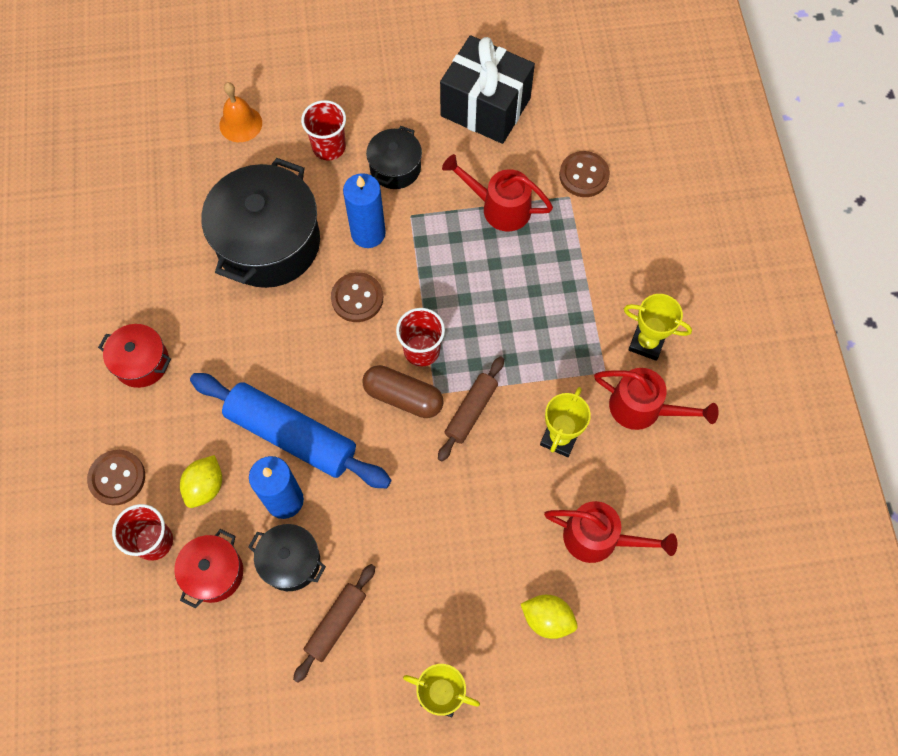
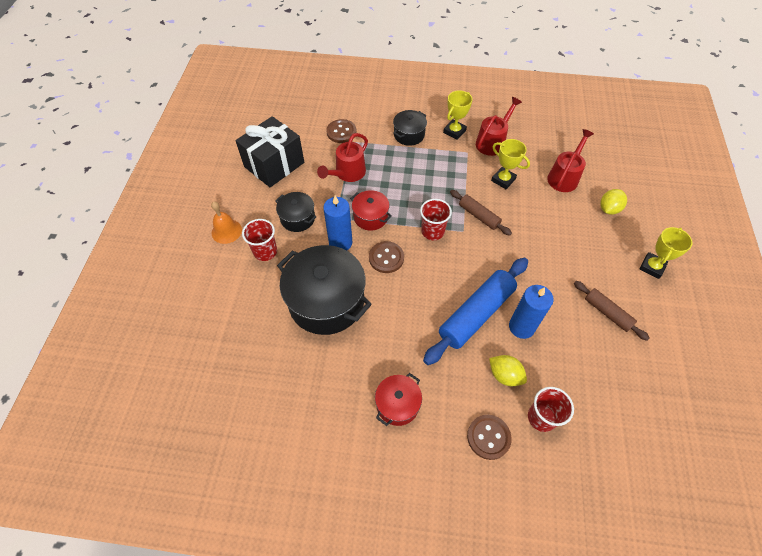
camera: 75 degrees left, 10 degrees down
red pot [174,529,243,608] -> red pot moved to [350,190,392,231]
orange bell [219,82,262,142] -> orange bell moved to [211,201,242,244]
black pot [248,524,326,591] -> black pot moved to [393,110,427,146]
brown capsule [363,365,443,418] -> none

